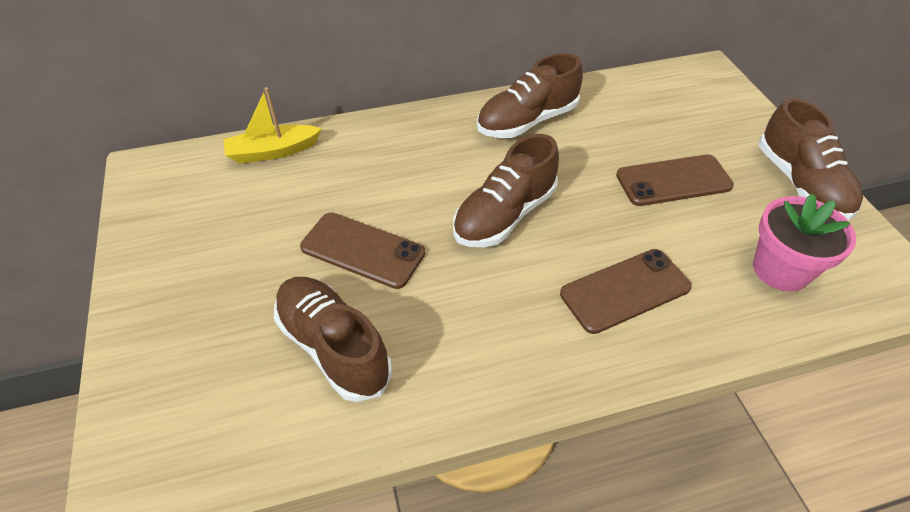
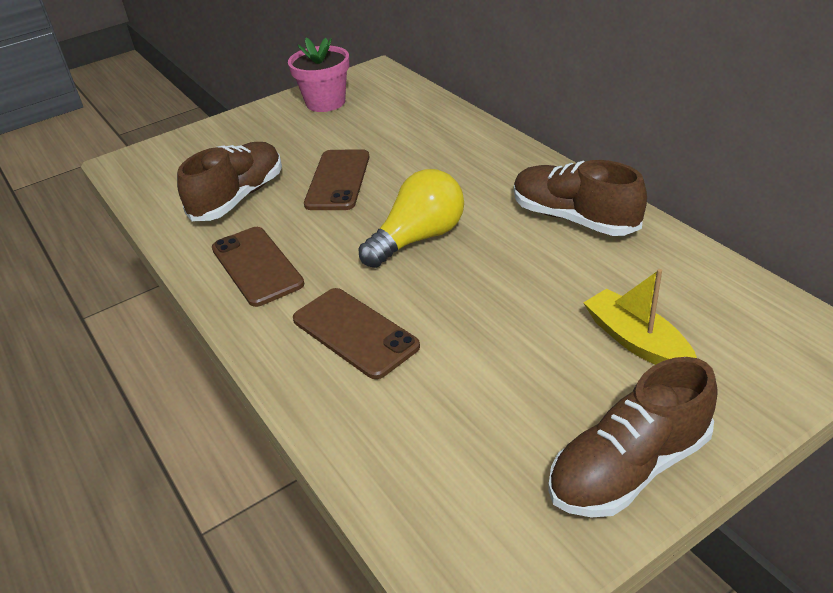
camera: 75 degrees right, 10 degrees down
yellow boat [223,87,322,163] -> yellow boat moved to [583,269,697,365]
brown shoe [453,134,559,247] -> yellow light bulb [359,169,464,268]
brown phone [616,154,734,206] -> brown phone moved to [212,227,305,307]
pink flower pot [753,194,856,292] -> pink flower pot moved to [288,38,350,112]

